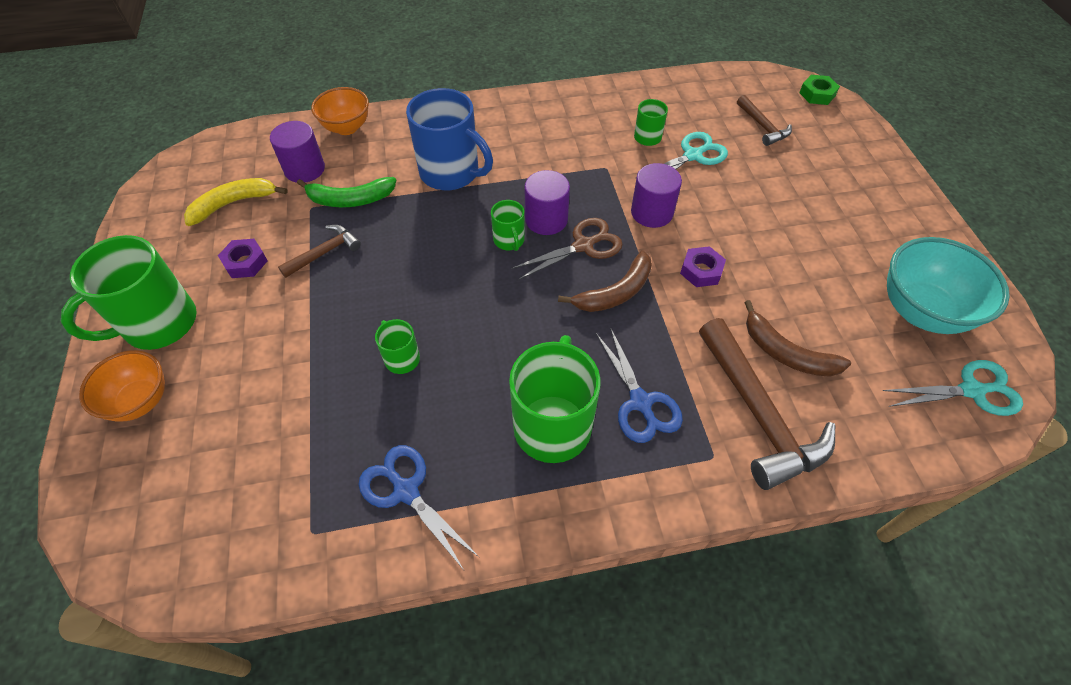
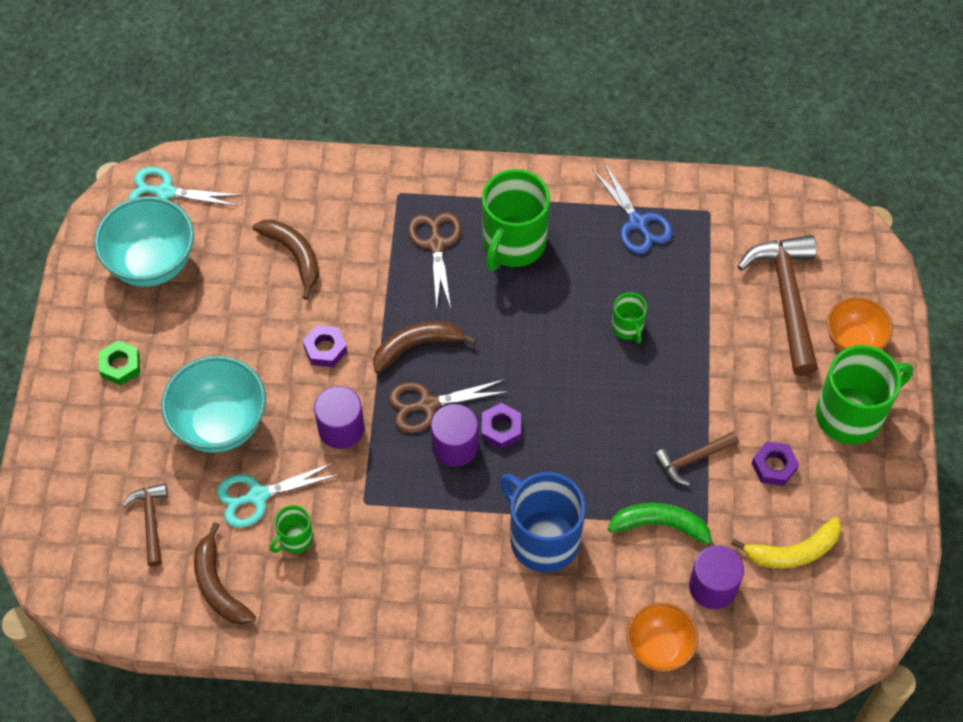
camera: 165 degrees left, 5 degrees up
green mug [491,200,525,251] -> purple nut [482,403,521,449]
blue scissors [596,327,683,443] -> brown scissors [408,212,461,310]
brown hammer [699,318,835,490] -> brown hammer moved to [737,235,818,376]
green nut [799,75,840,105] -> green nut moved to [99,340,140,385]
none -> turquoise bowl [161,356,266,453]
none -> brown banana [194,522,256,625]

